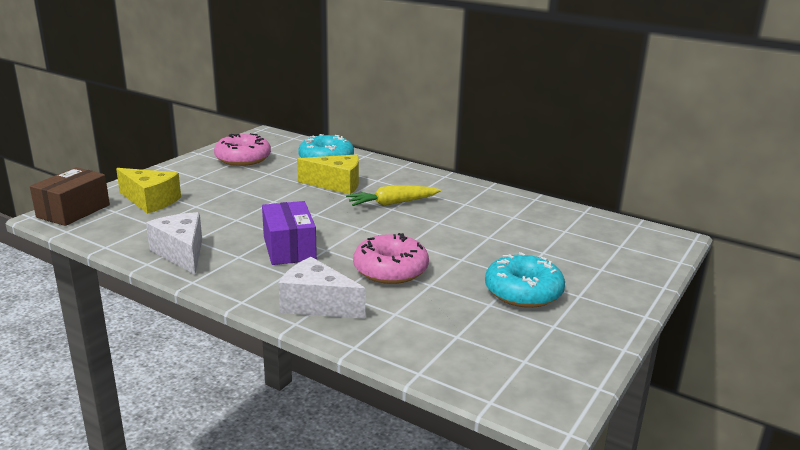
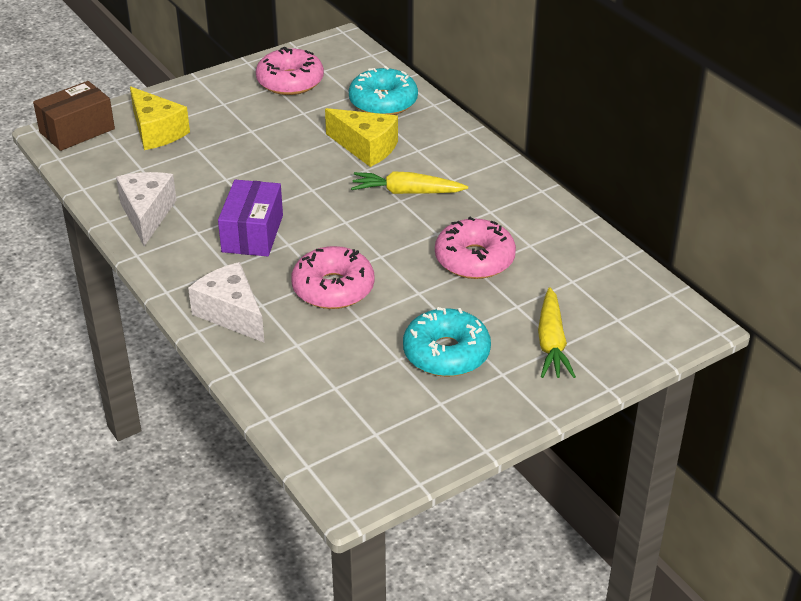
camera: 25 degrees right, 15 degrees up
none -> pink donut [435,217,516,279]
none -> yellow carrot [538,287,576,378]

